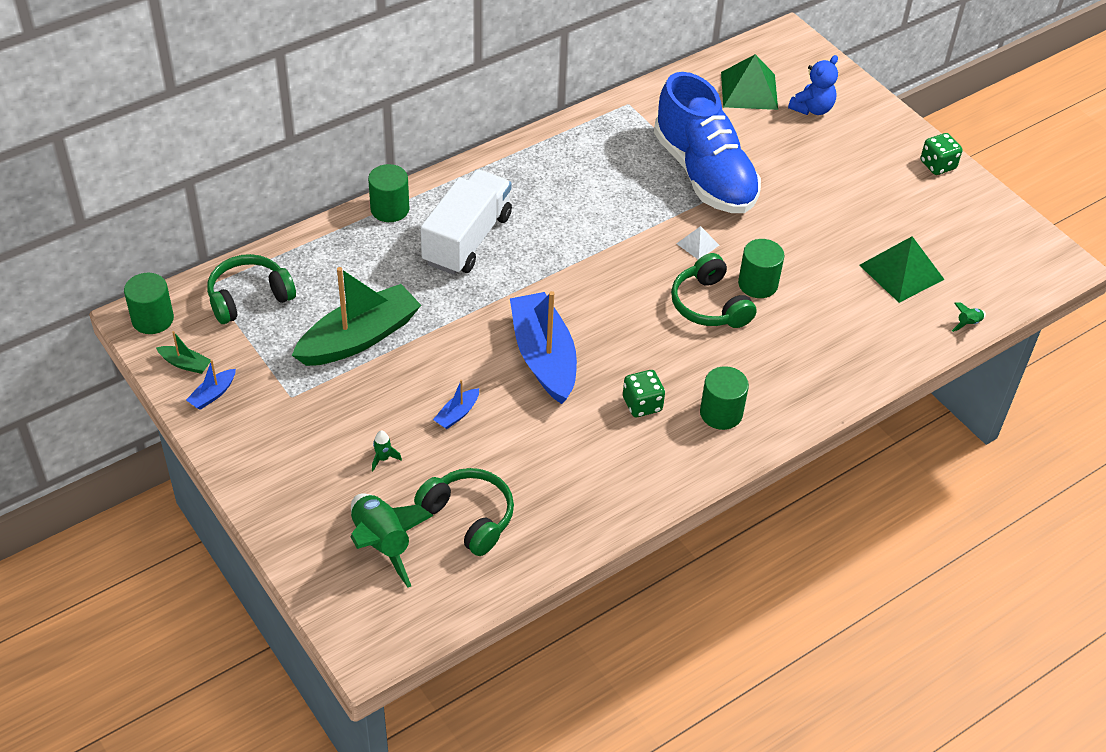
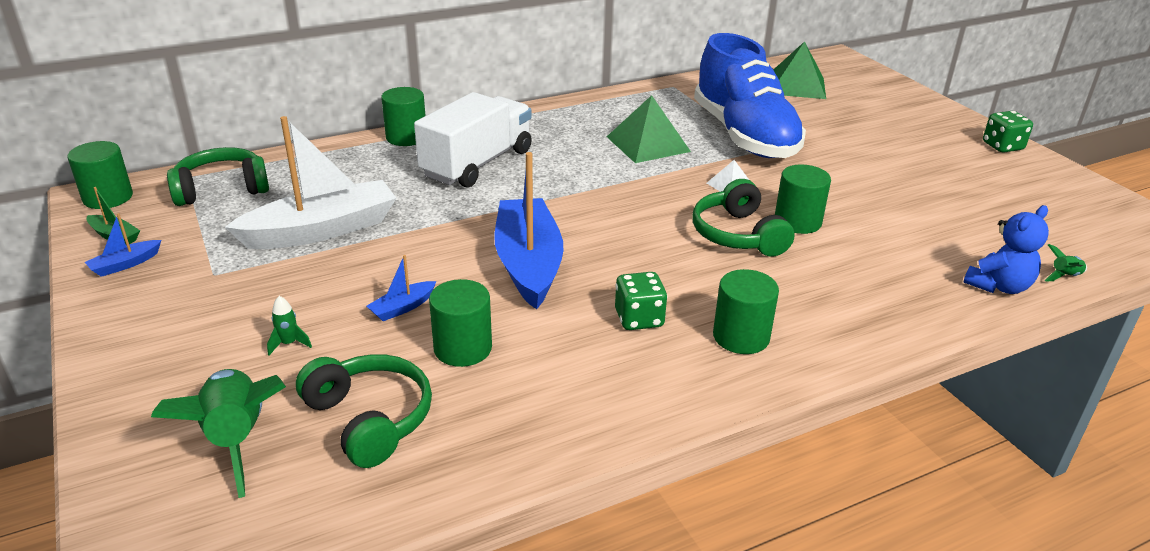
camera: 10 degrees right, 15 degrees down
green boat [292,267,421,366] -> white boat [225,116,396,249]
blue teddy bear [788,55,838,115] -> blue teddy bear moved to [963,205,1049,294]
green pyramid [859,236,945,303] -> green pyramid moved to [607,95,691,163]
none -> green cylinder [429,279,492,367]

